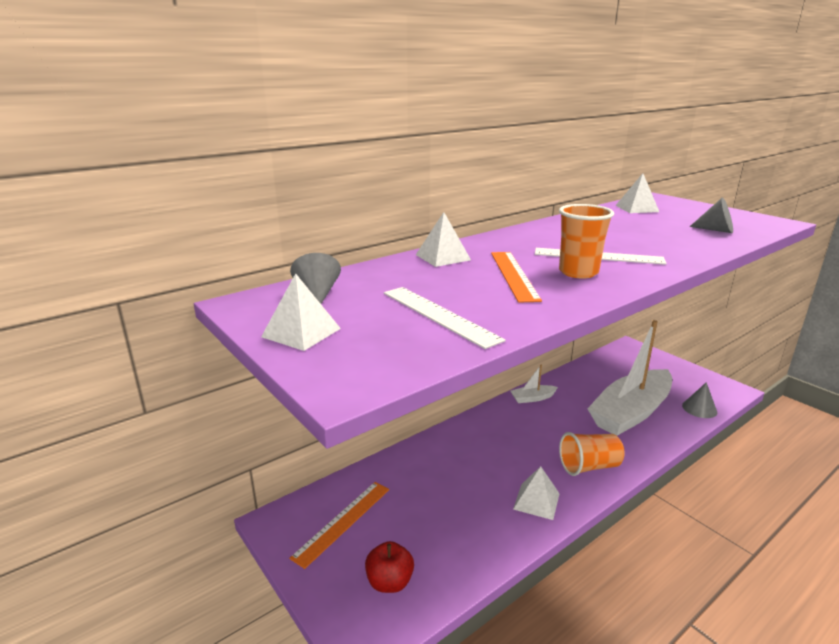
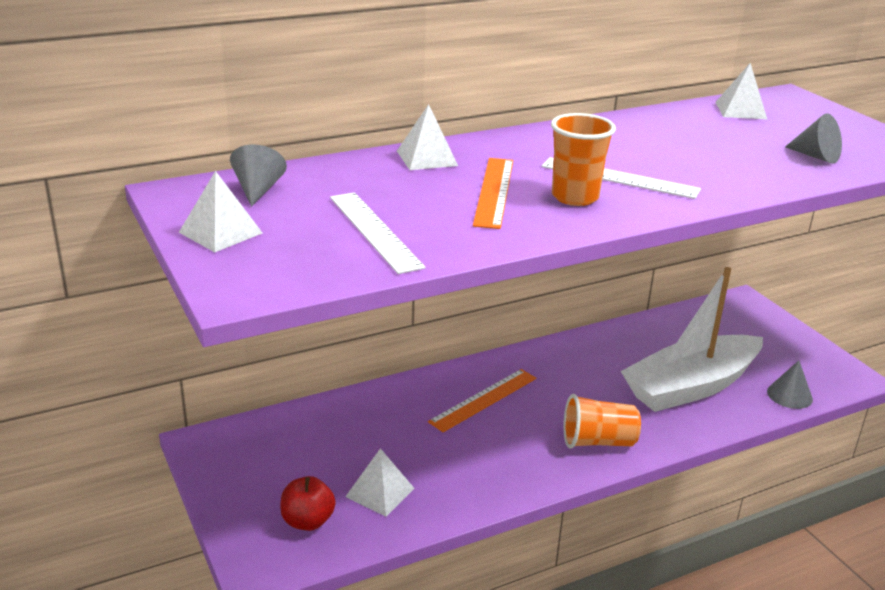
camera: 10 degrees right, 5 degrees up
orange ruler [289,482,389,569] -> orange ruler moved to [428,369,536,432]
white boat [510,365,558,403] -> none
white pyramid [513,466,560,520] -> white pyramid moved to [345,448,415,517]

